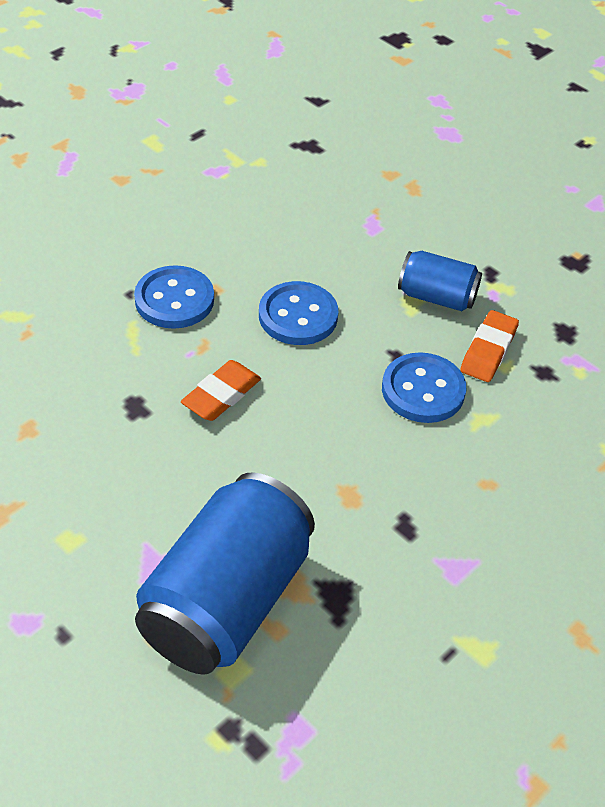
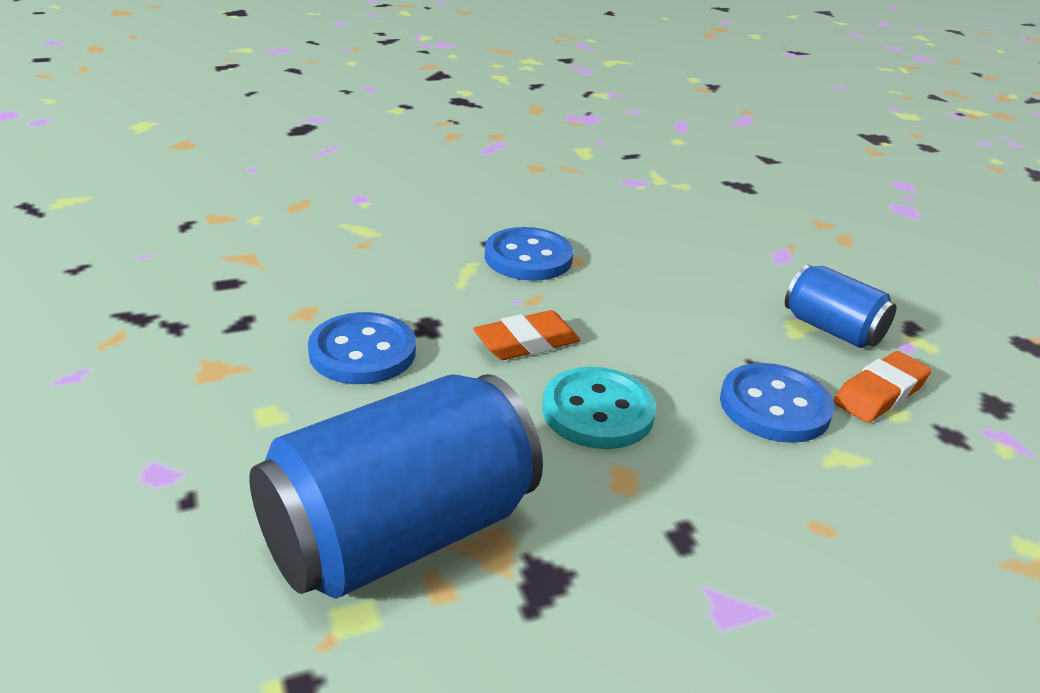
camera: 25 degrees right, 15 degrees down
blue button [259,281,338,345] -> blue button moved to [308,312,416,384]
none -> turquoise button [542,367,656,449]

